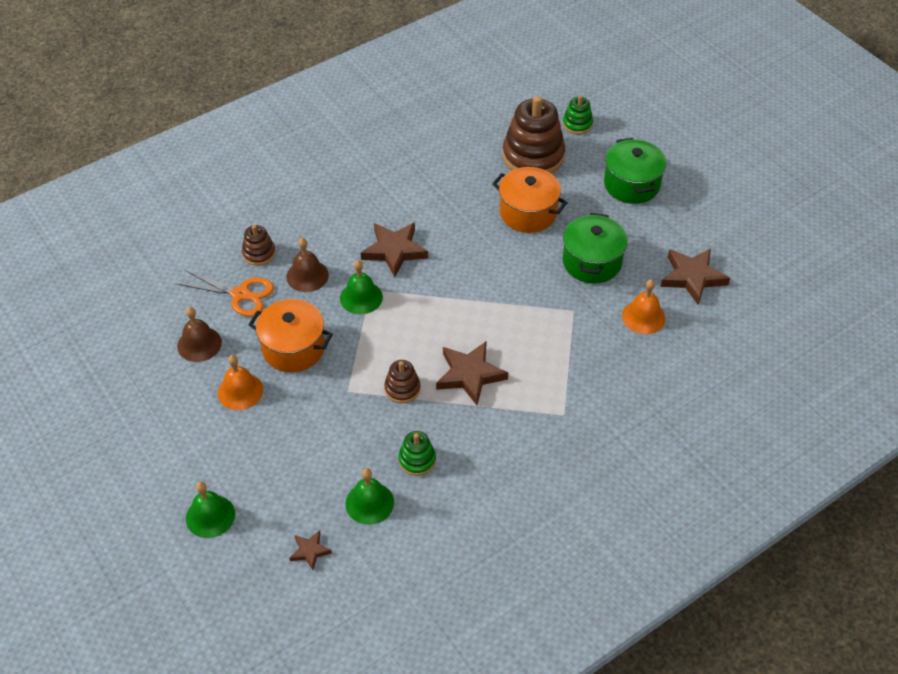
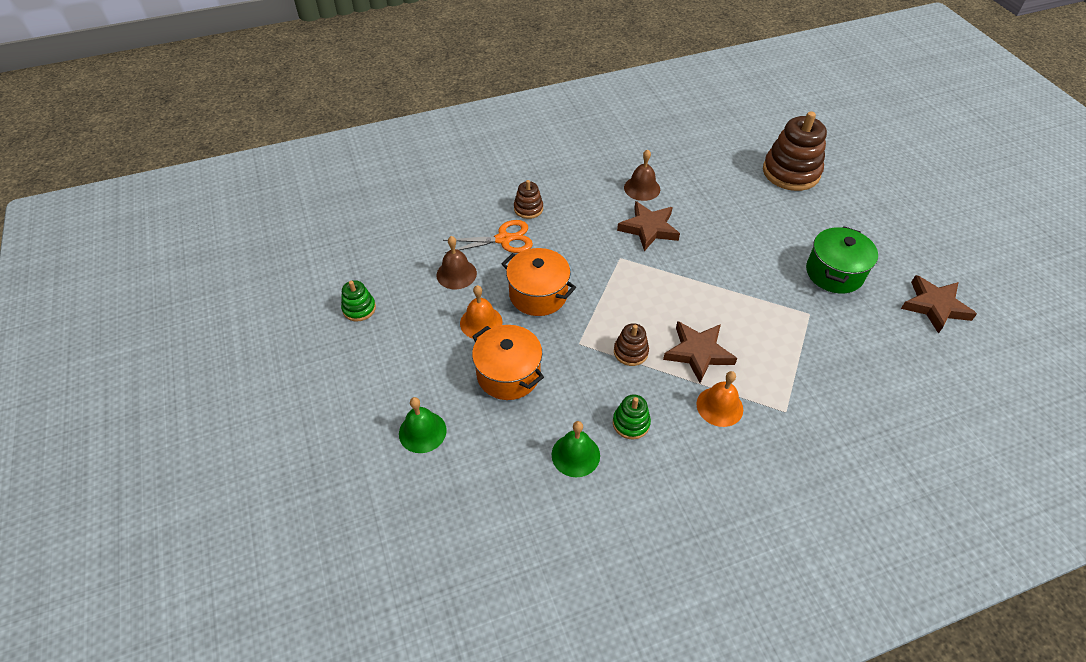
camera: 15 degrees right, 0 degrees up
orange scissors [177,270,274,317] -> orange scissors turned 45 degrees counterclockwise [443,220,533,253]
brown bell [286,238,329,292] -> brown bell moved to [624,149,660,201]
brown star [289,530,332,570] -> none
green bell [340,260,383,314] -> none
orange pot [492,167,568,233] -> orange pot moved to [472,325,544,400]
green stacking toy [563,95,593,134] -> green stacking toy moved to [341,280,376,321]
green pot [604,138,666,204] -> none
orange bell [622,280,666,334] -> orange bell moved to [696,371,743,427]

